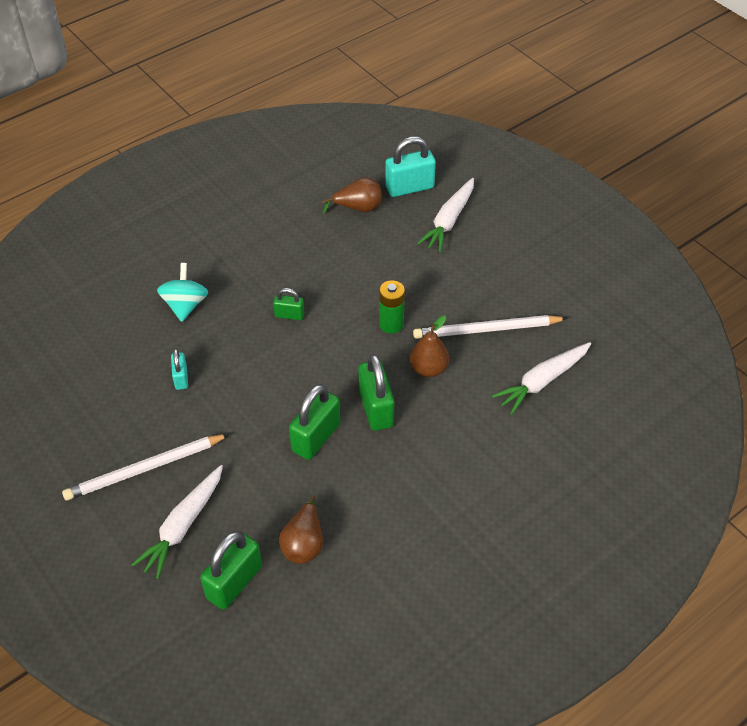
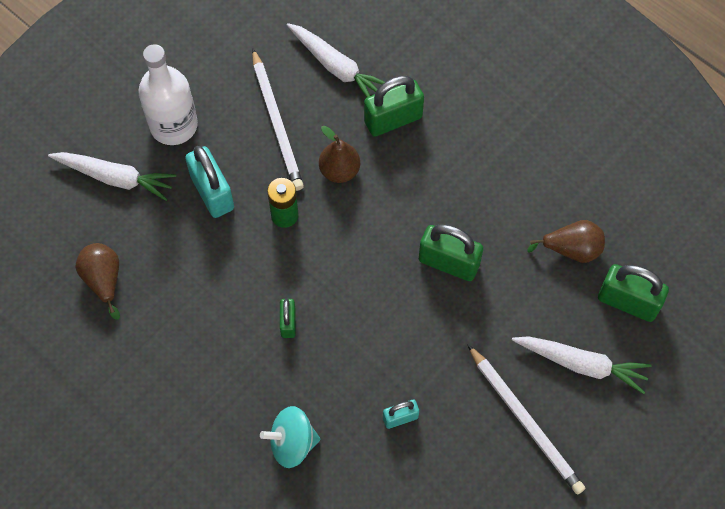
camera: 100 degrees left, 15 degrees up
green padlock [358,354,394,431] -> green padlock moved to [364,76,424,137]
turquoise padlock [385,136,436,197] -> turquoise padlock moved to [185,146,234,218]
none -> white bottle [138,44,198,145]

